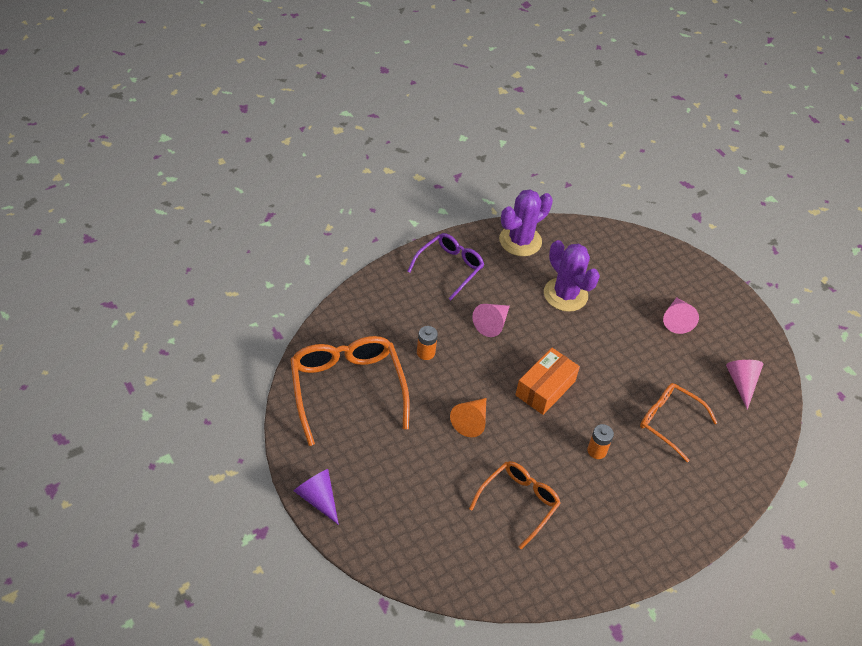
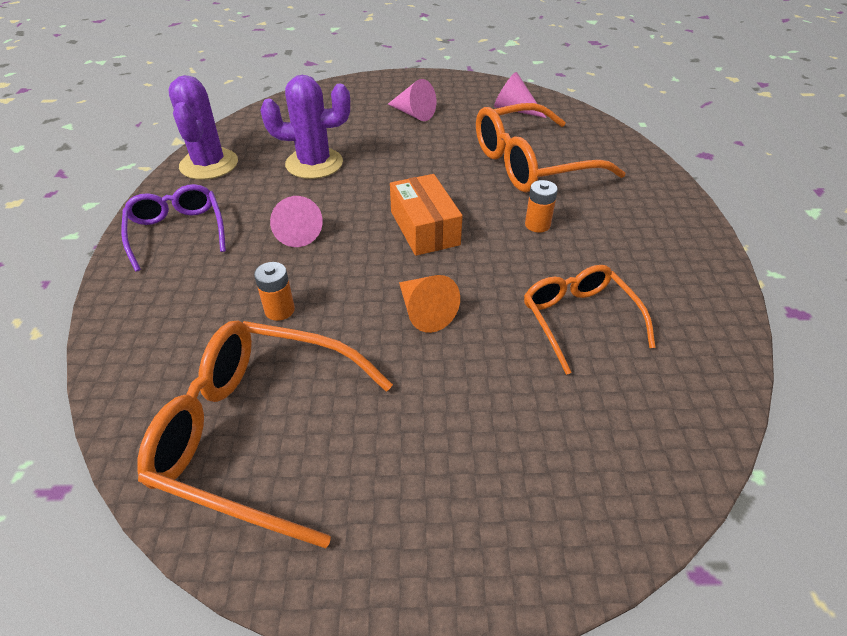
camera: 55 degrees left, 5 degrees down
purple cone [294,469,339,525] -> none
orange glasses [640,383,717,463] -> orange glasses [476,103,625,192], size x1.60

